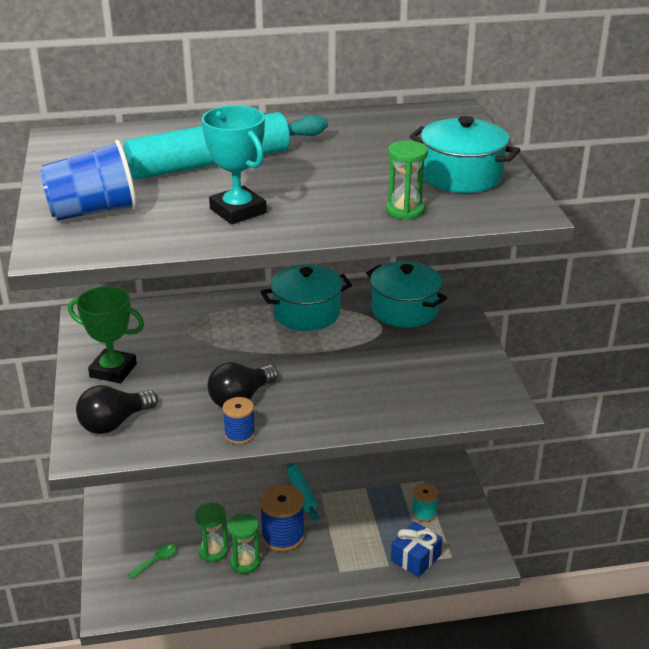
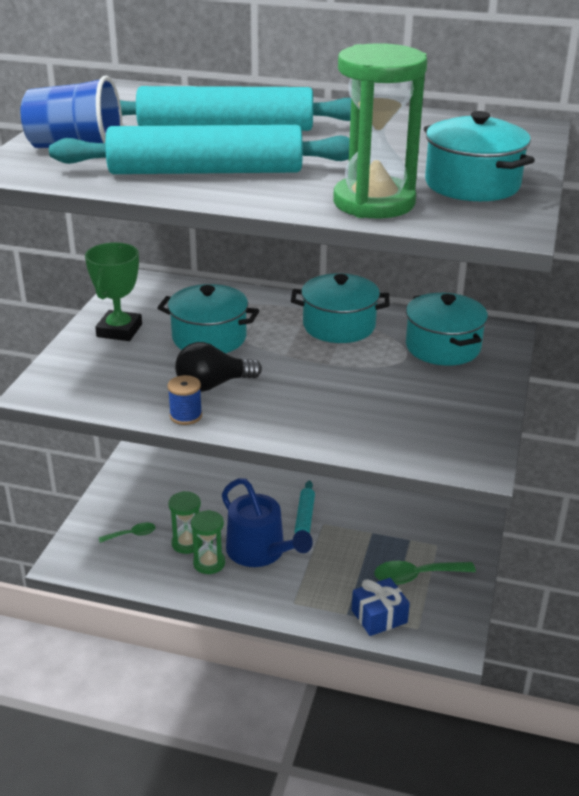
camera: 25 degrees right, 0 degrees up
green trophy [68,286,144,383] -> green trophy turned 60 degrees clockwise [85,242,142,341]
black light bulb [76,385,158,434] -> none
turquoise trophy [202,106,267,224] -> turquoise rolling pin [49,125,350,174]
blue spool [260,484,305,552] -> blue watering can [222,478,313,567]
green hourglass [386,141,428,220] -> green hourglass [333,43,427,219], size x1.87
turquoise spool [411,483,438,522] -> green spoon [374,561,476,585]
none -> turquoise pot [157,284,259,353]

